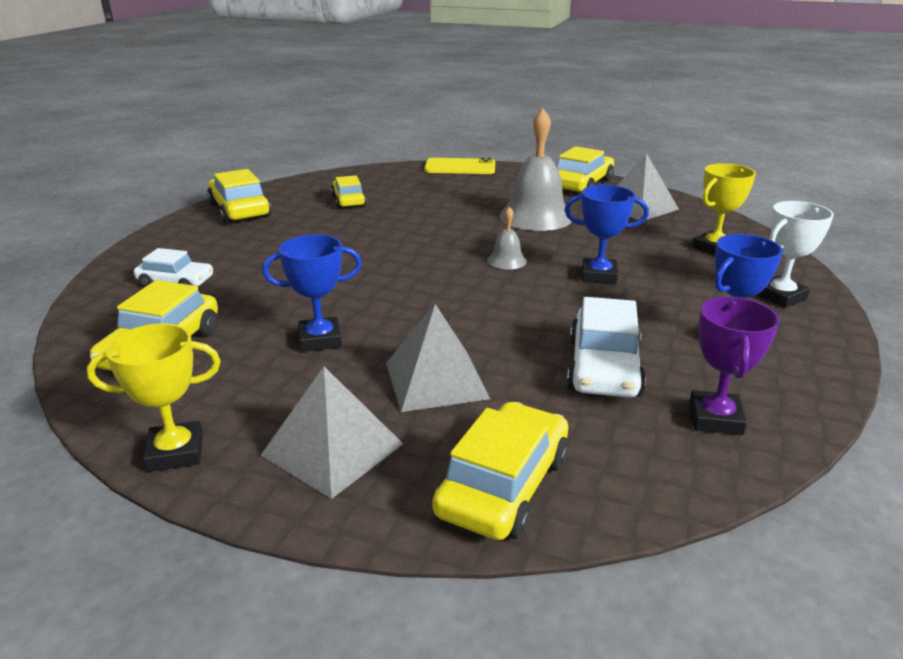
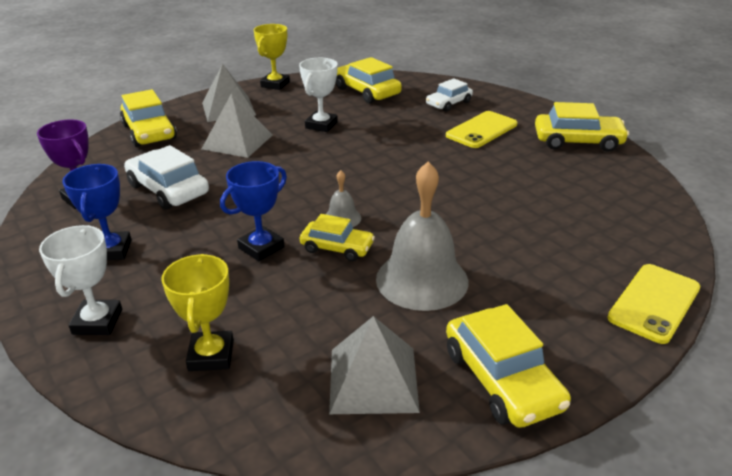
camera: 125 degrees right, 5 degrees up
blue trophy [262,234,362,352] -> white trophy [299,58,338,132]
yellow car [331,175,367,208] -> yellow car moved to [300,214,375,261]
none -> yellow phone [446,111,517,148]

